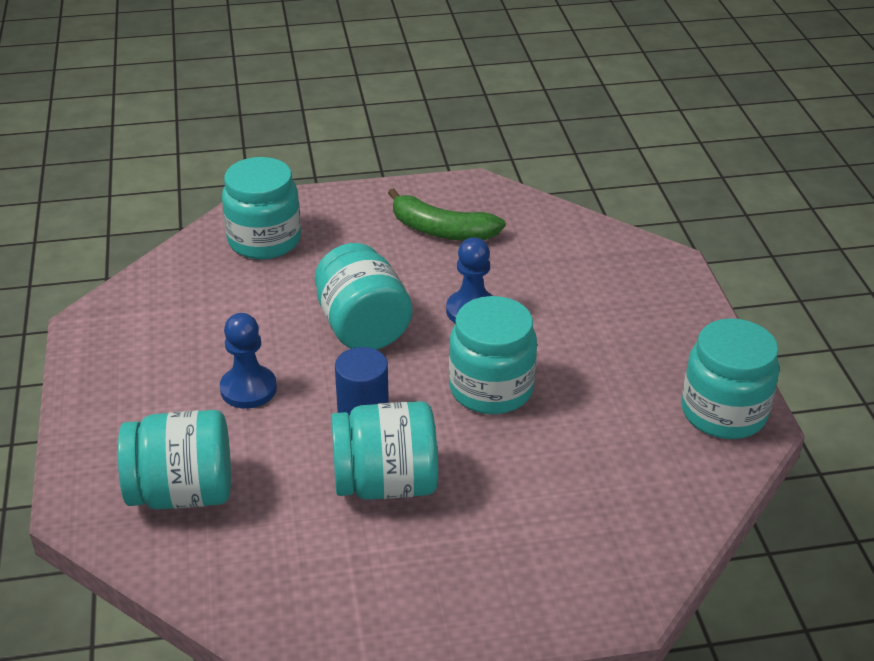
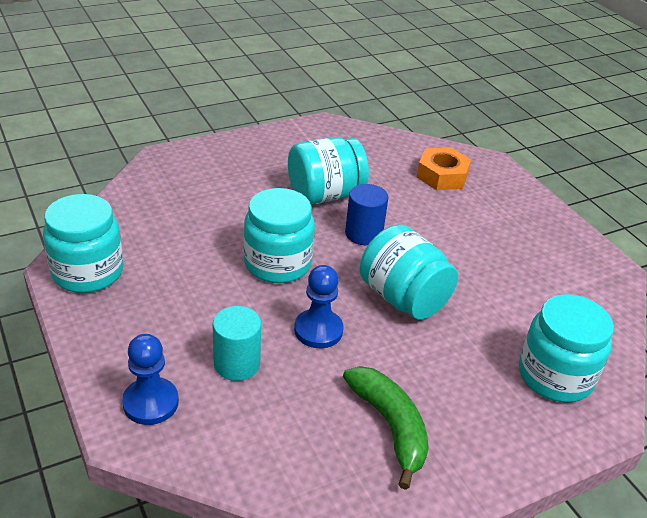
camera: 160 degrees right, 0 degrees up
turquoise jar [118,410,231,510] -> orange nut [417,147,471,190]
blue pawn [220,313,277,409] -> blue pawn moved to [122,334,179,425]
green banana [388,188,506,241] -> green banana turned 60 degrees clockwise [343,366,429,490]
none -> turquoise cylinder [213,306,261,381]

